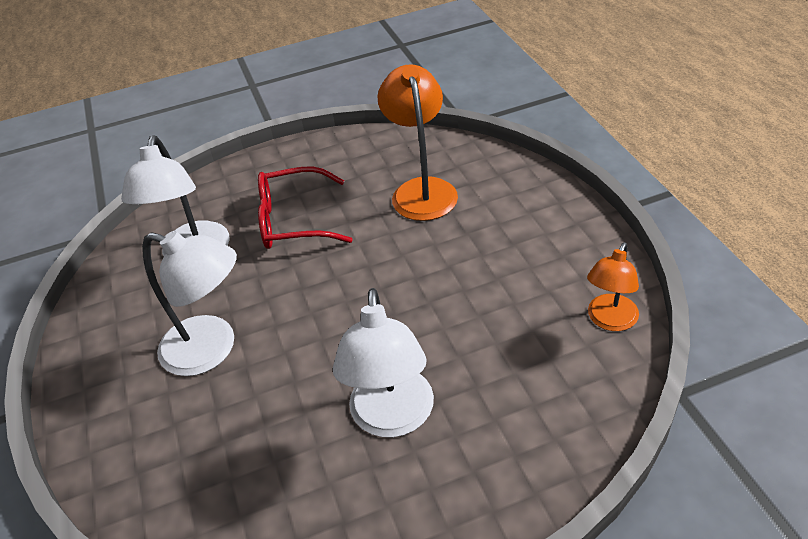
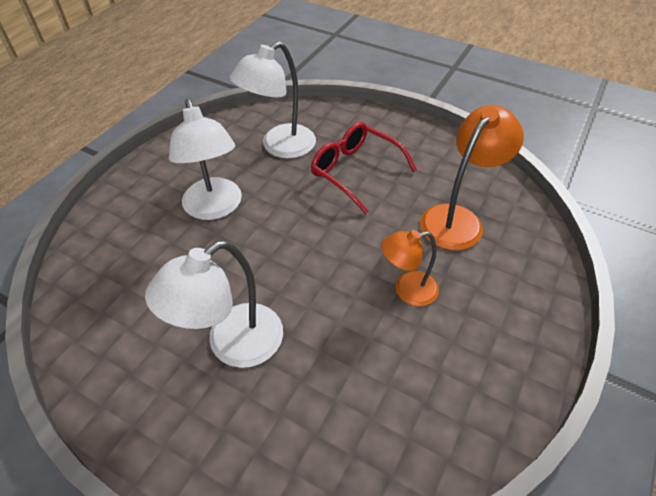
camera: 45 degrees right, 5 degrees up
orange lamp [587,242,639,331] -> orange lamp moved to [381,230,439,306]

